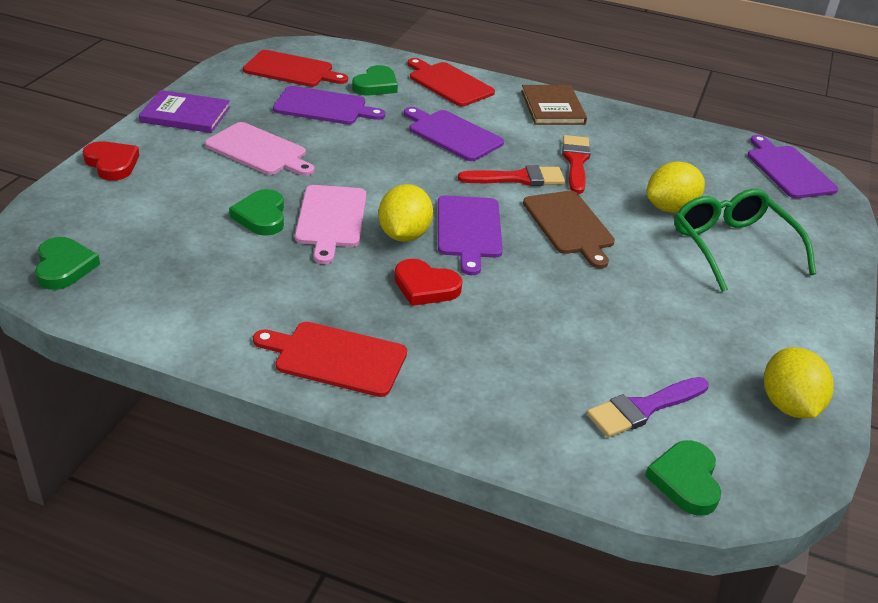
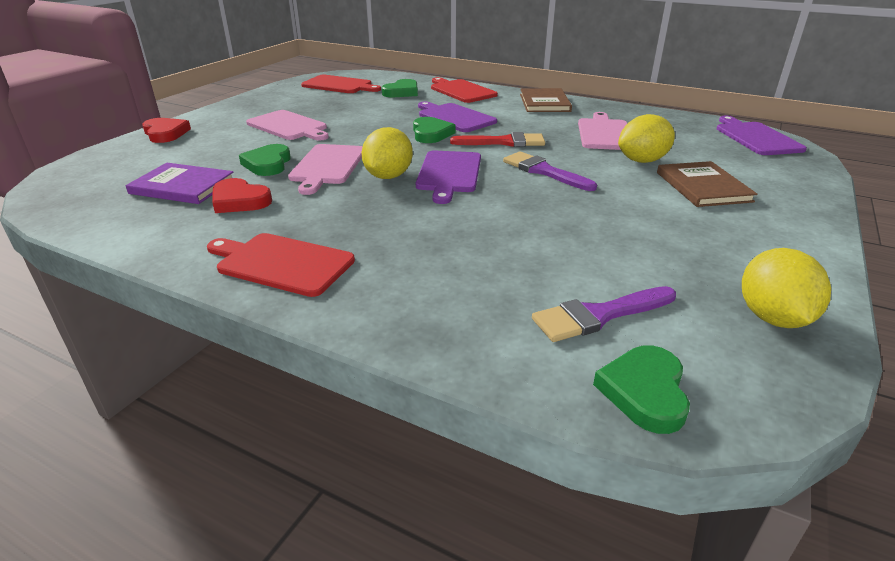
camera: 10 degrees right, 5 degrees down
green heart [35,237,100,290] -> green heart moved to [413,117,456,143]
purple book [139,90,230,133] -> purple book moved to [126,163,233,204]
purple cutting board [273,86,385,125] -> none
red heart [394,259,463,306] -> red heart moved to [212,178,272,213]
brown cutting board [523,191,615,268] -> purple brush [503,152,597,191]
red brush [562,135,591,194] -> none
green glasses [674,189,816,292] -> brown book [657,161,757,207]
none -> pink cutting board [578,112,627,150]

